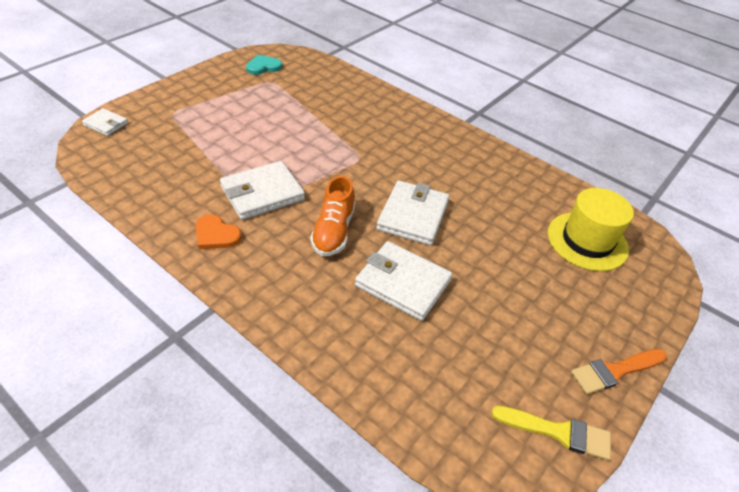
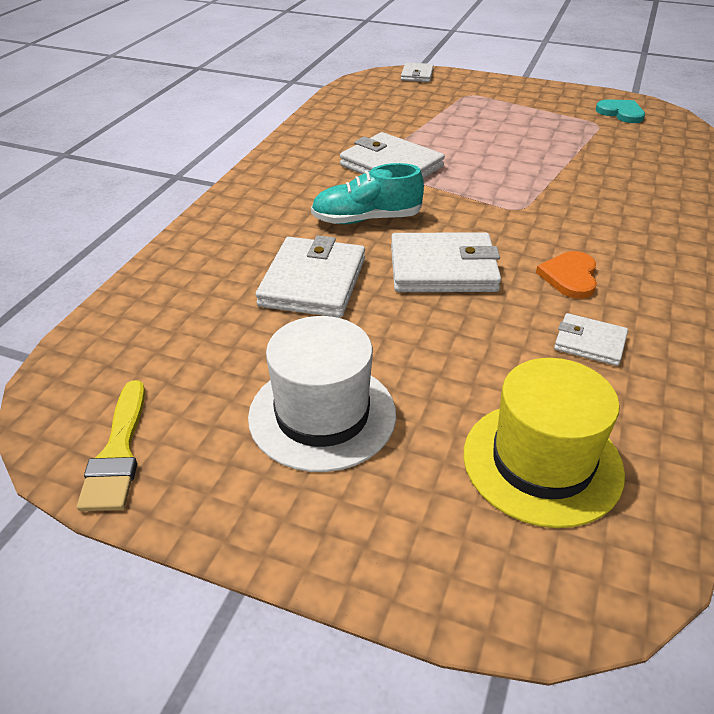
camera: 75 degrees right, 5 degrees down
orange heart [196,214,242,249] -> orange heart moved to [536,251,597,299]
orange shoe [310,176,355,256] -> turquoise shoe [311,163,424,224]
orange brush [571,349,667,395] -> none
none -> white hat [248,316,396,472]
none -> white wallet [554,313,628,366]

